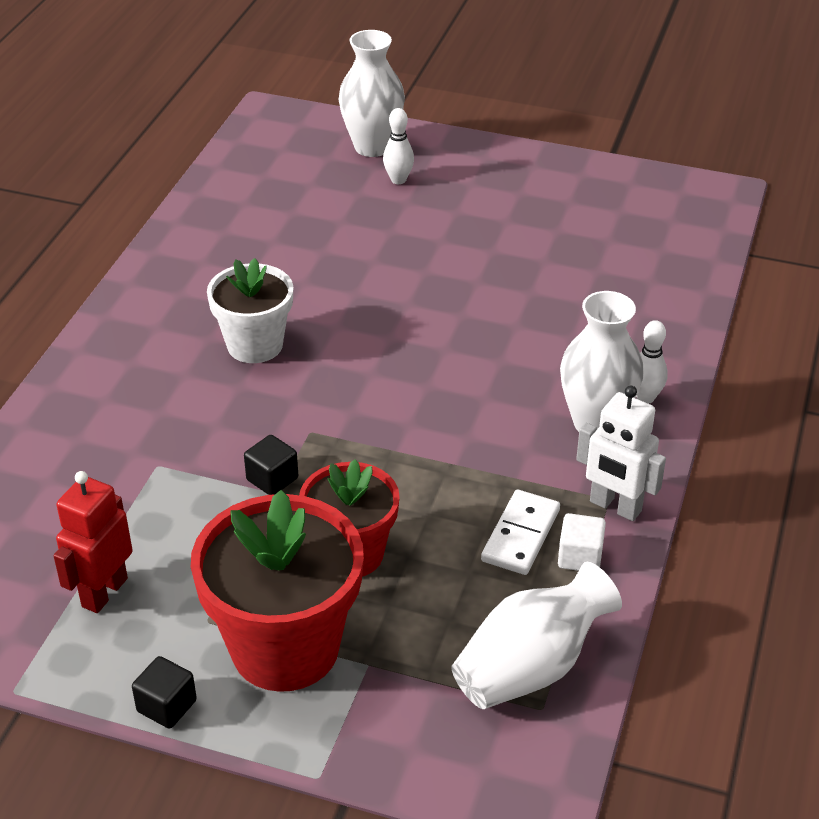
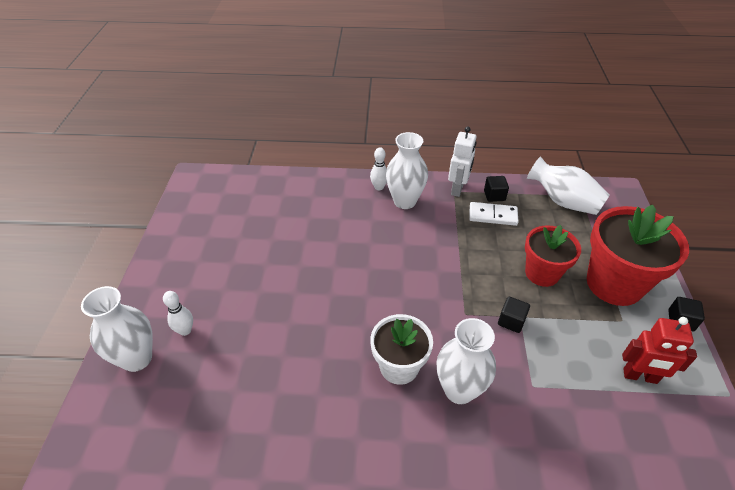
camera: 105 degrees left, 5 degrees up
white cube [558,513,606,571] -> black cube [484,176,509,202]
none -> white vase [436,318,496,404]

